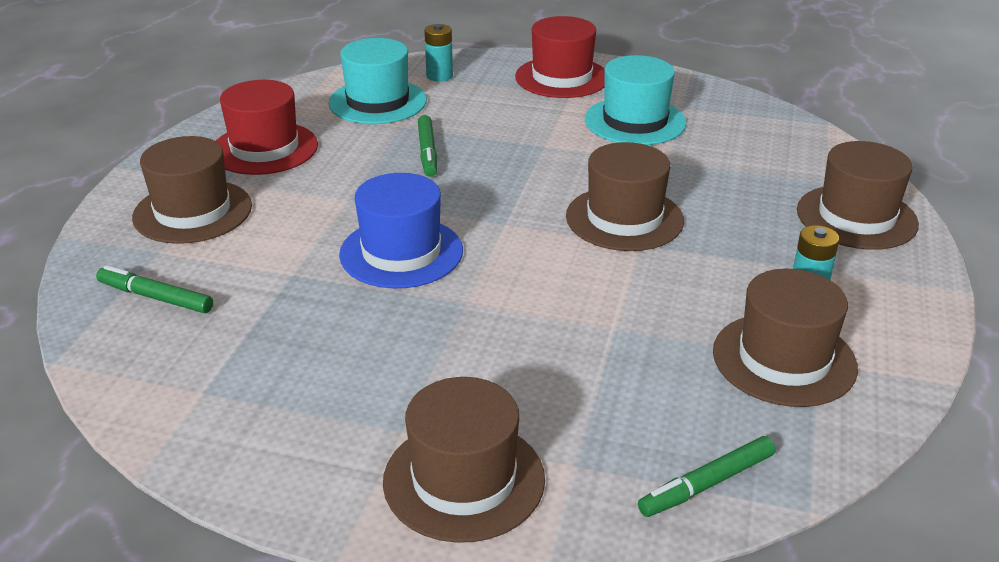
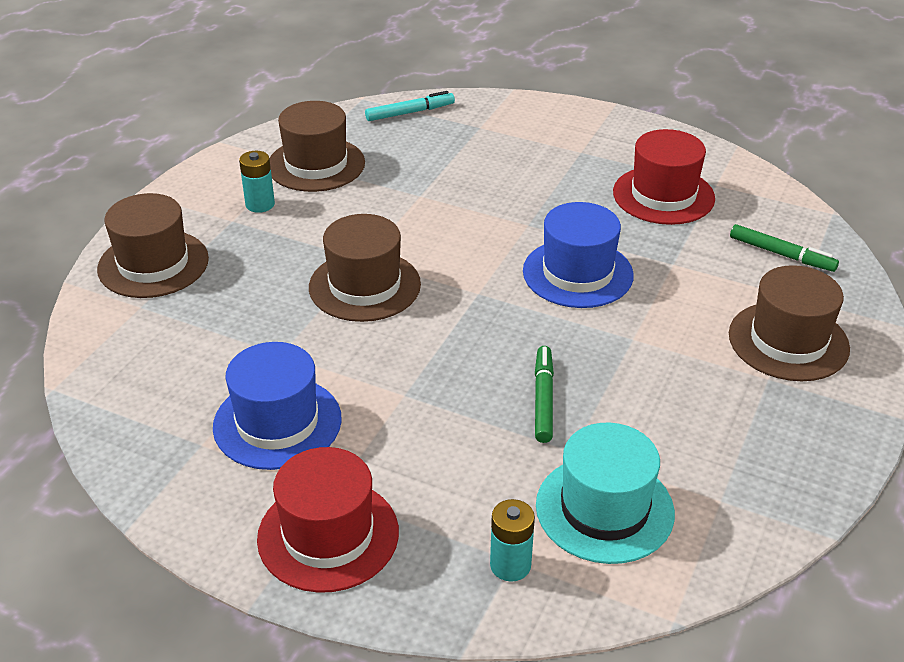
camera: 170 degrees left, 5 degrees up
red hat [216,80,318,175] -> red hat moved to [613,129,715,225]
brown hat [383,377,545,543] -> none
turquoise hat [585,55,686,145] -> blue hat [213,342,342,470]
green marker [638,436,775,517] -> turquoise marker [365,91,455,121]

